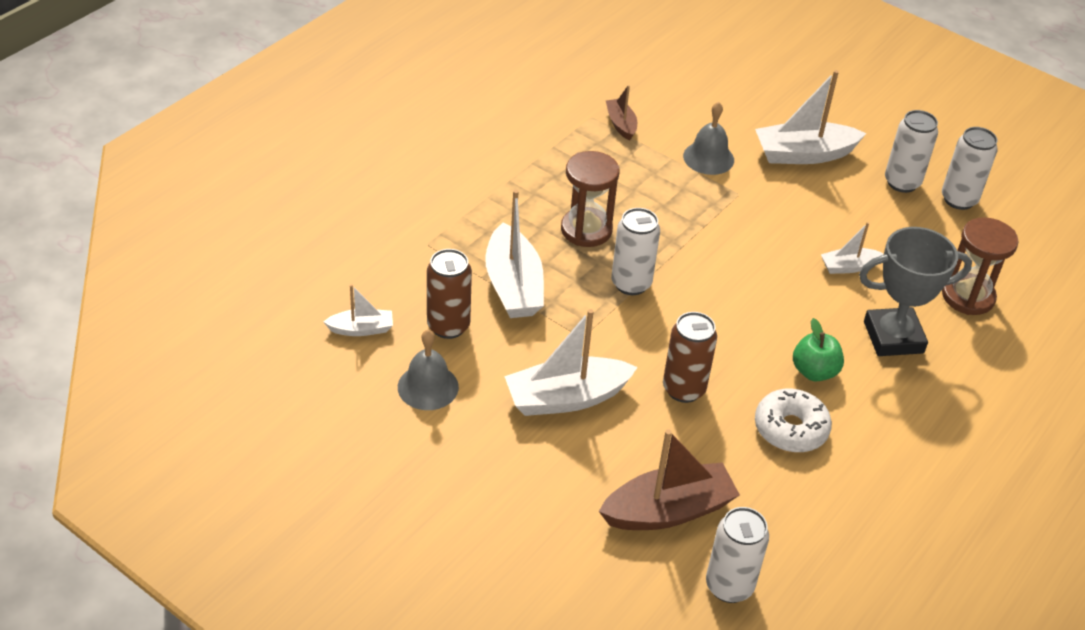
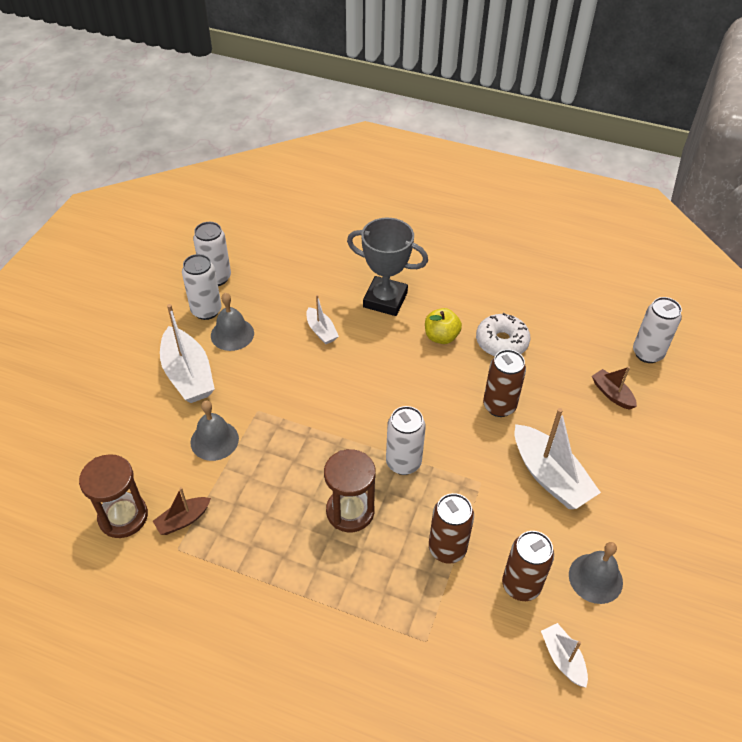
camera: 105 degrees left, 5 degrees up
white boat [485,189,544,318] -> brown can [429,493,474,564]
brown boat [599,429,740,530] -> brown boat [592,367,637,410], size x0.53
green apple [793,318,844,382] -> yellow apple [425,308,462,344]
grey trophy [859,227,972,356] -> grey trophy turned 45 degrees counterclockwise [347,218,428,316]
brown hourglass [942,217,1019,315] -> brown hourglass moved to [79,454,148,538]
none -> grey bell [211,293,254,351]

